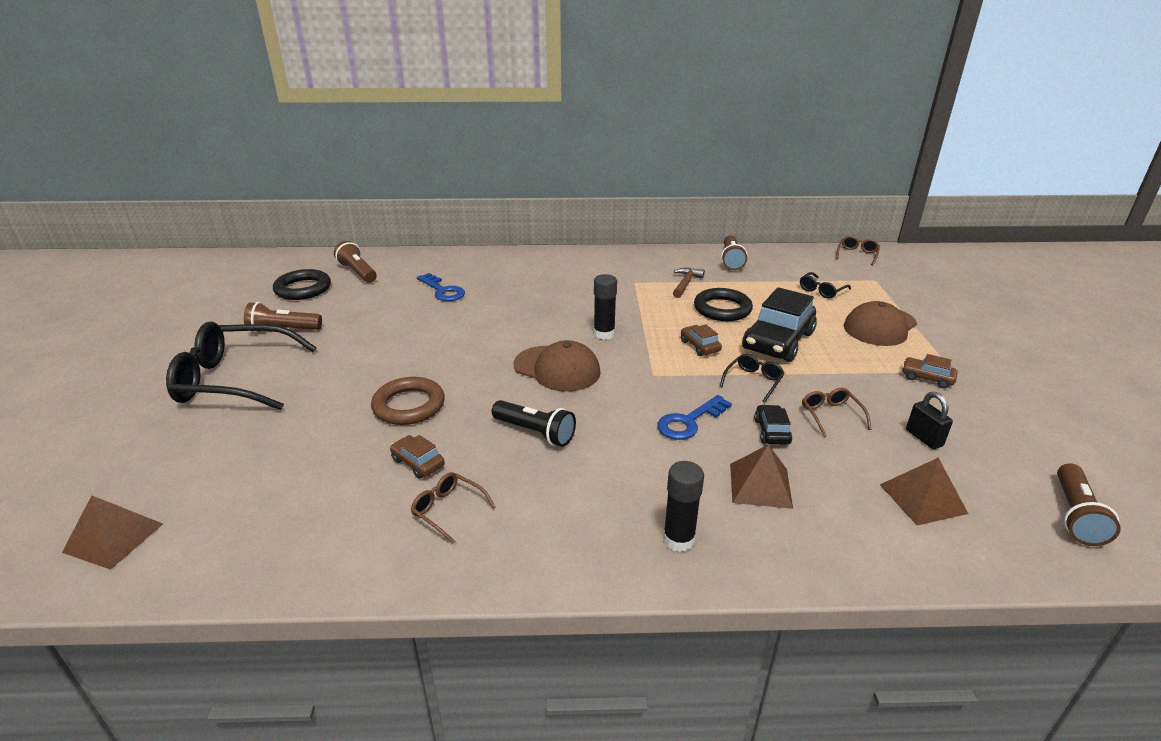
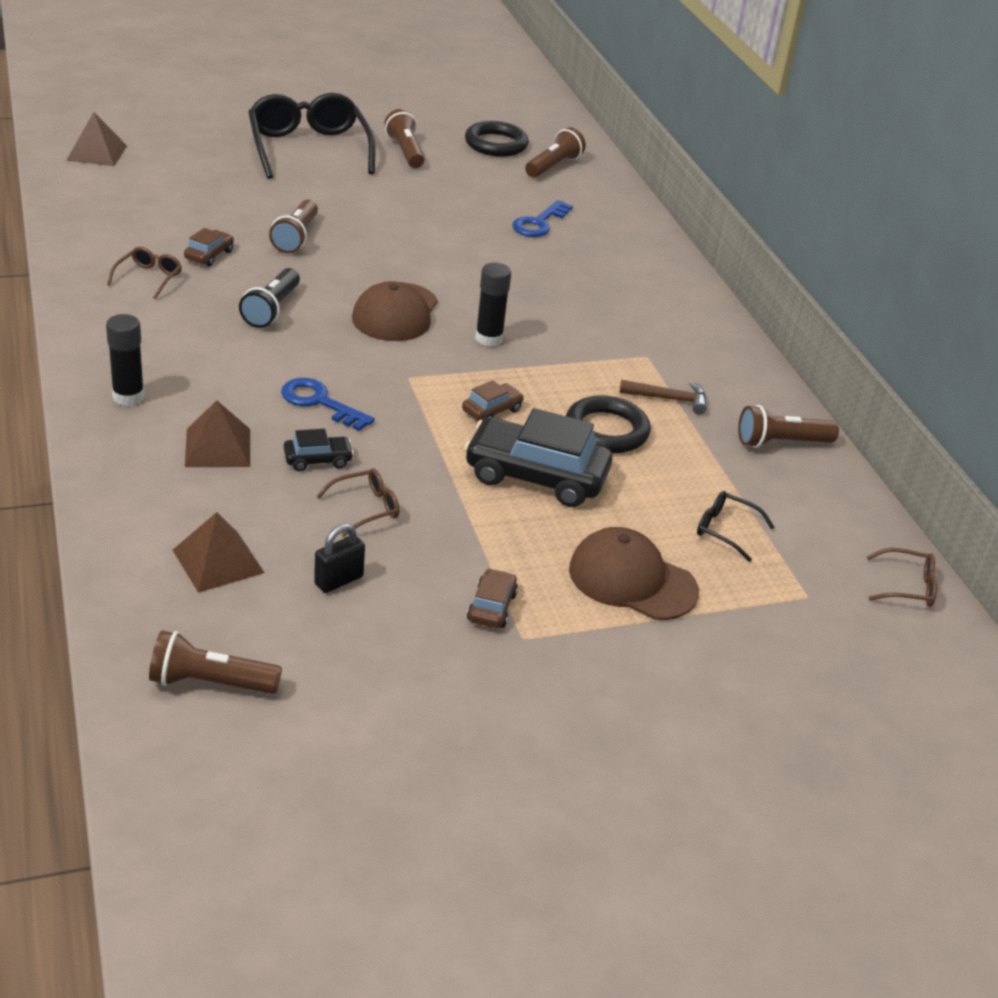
camera: 70 degrees right, 5 degrees up
brown ring [371,377,445,425] -> brown flashlight [269,199,318,253]
black glasses [720,354,784,403] -> none

